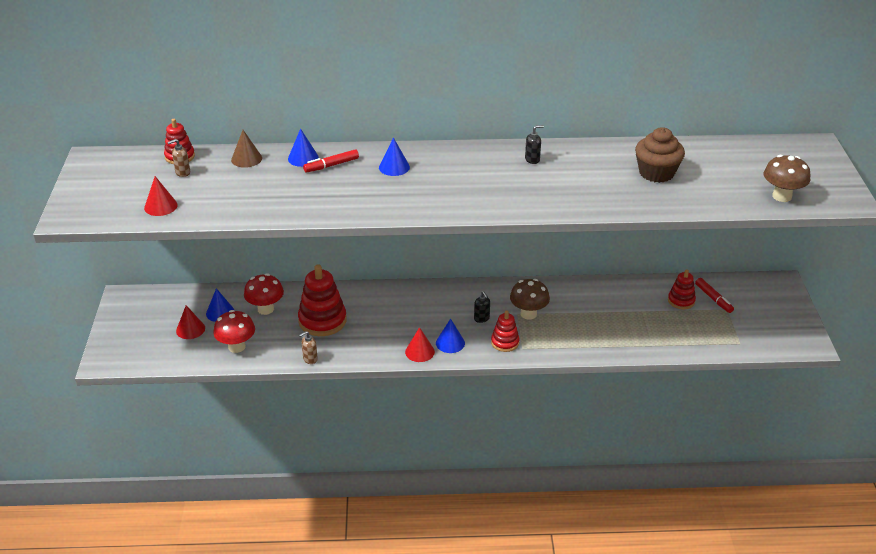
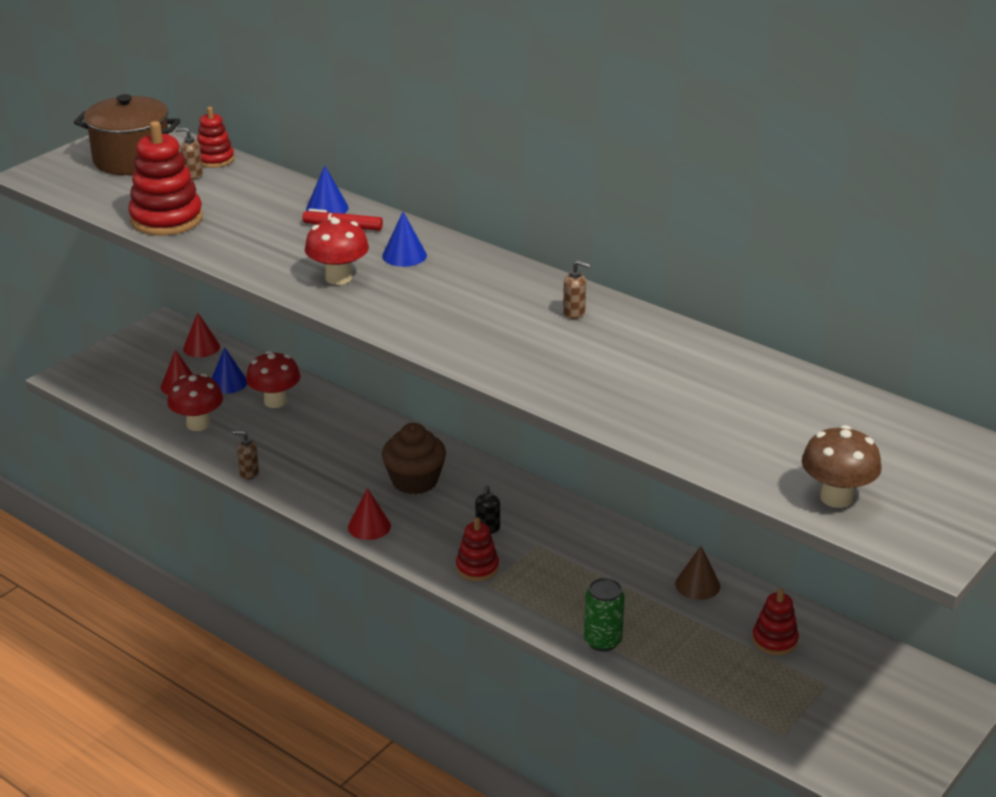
camera: 40 degrees right, 5 degrees down
red cone [144,176,178,216] -> red cone moved to [183,312,220,357]
brown cone [231,130,262,168] -> brown cone moved to [675,546,720,600]
red stacking toy [298,264,347,336] -> red stacking toy moved to [128,121,203,236]
blue cone [436,318,465,353] -> none
brown mushroom [510,279,550,320] -> none
black soap dispenser [525,125,544,164] -> brown soap dispenser [563,261,591,319]
brown cupcake [635,127,685,183] -> brown cupcake moved to [382,423,446,494]
red marker [695,278,734,313] -> none
none -> brown pot [74,94,181,175]
none -> red mushroom [305,217,369,285]
none -> green can [584,578,625,652]

